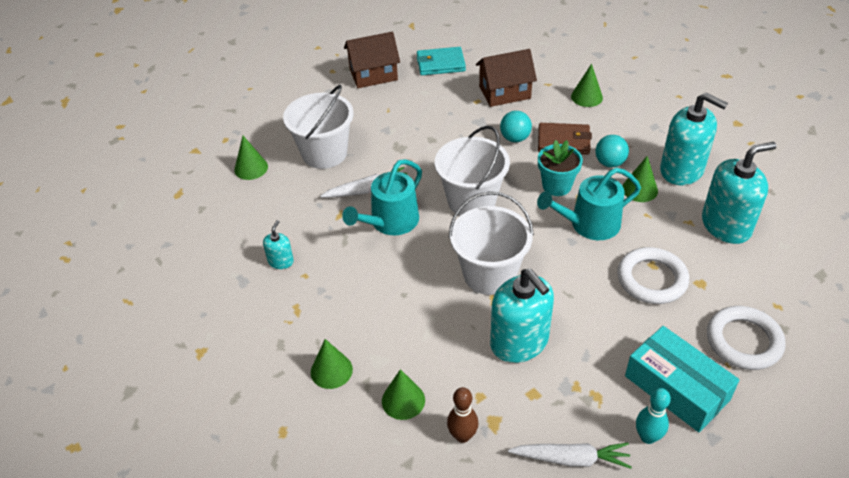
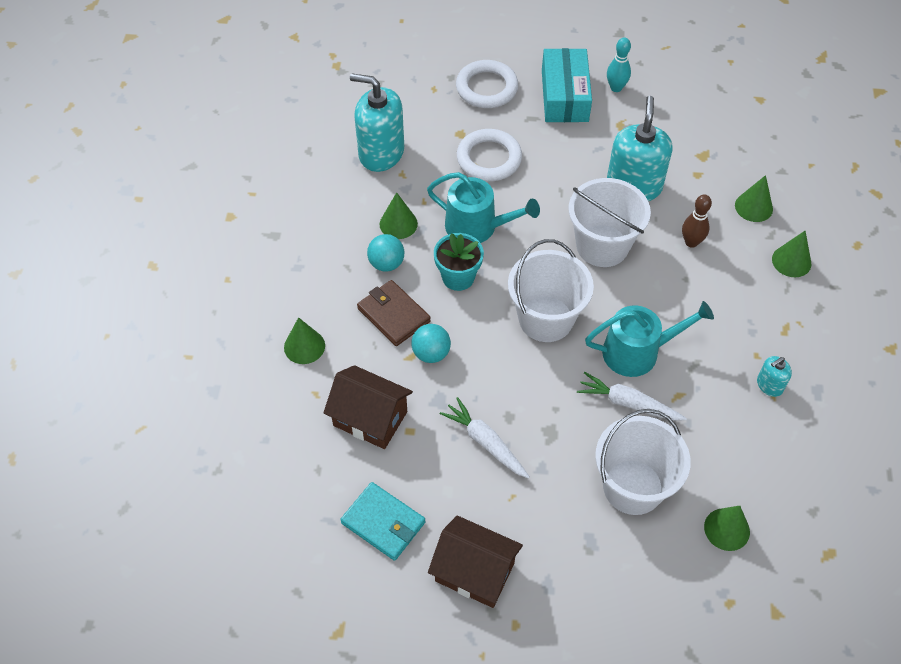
camera: 140 degrees left, 10 degrees up
brown bowling pin [447,387,479,443] -> brown bowling pin moved to [682,194,712,248]
white carrot [508,443,632,469] -> white carrot moved to [440,397,530,479]
turquoise soap dispenser [660,93,728,186] -> none

